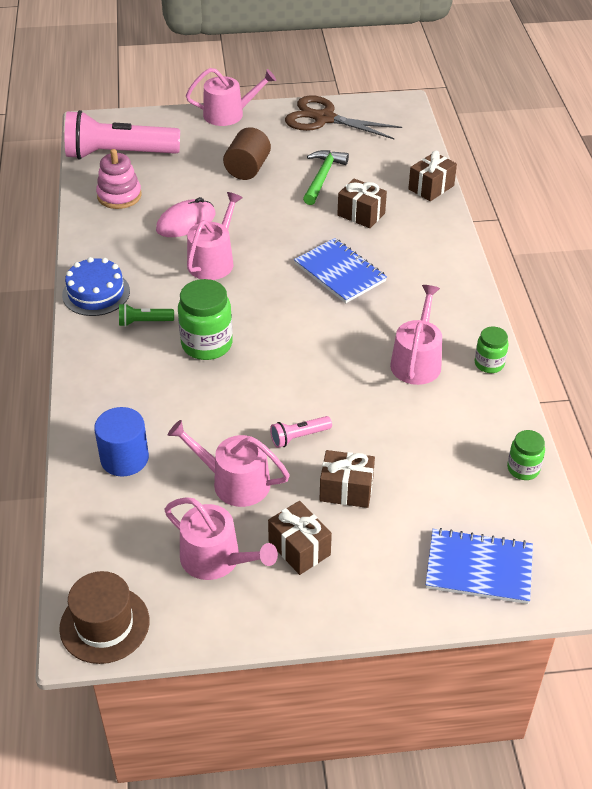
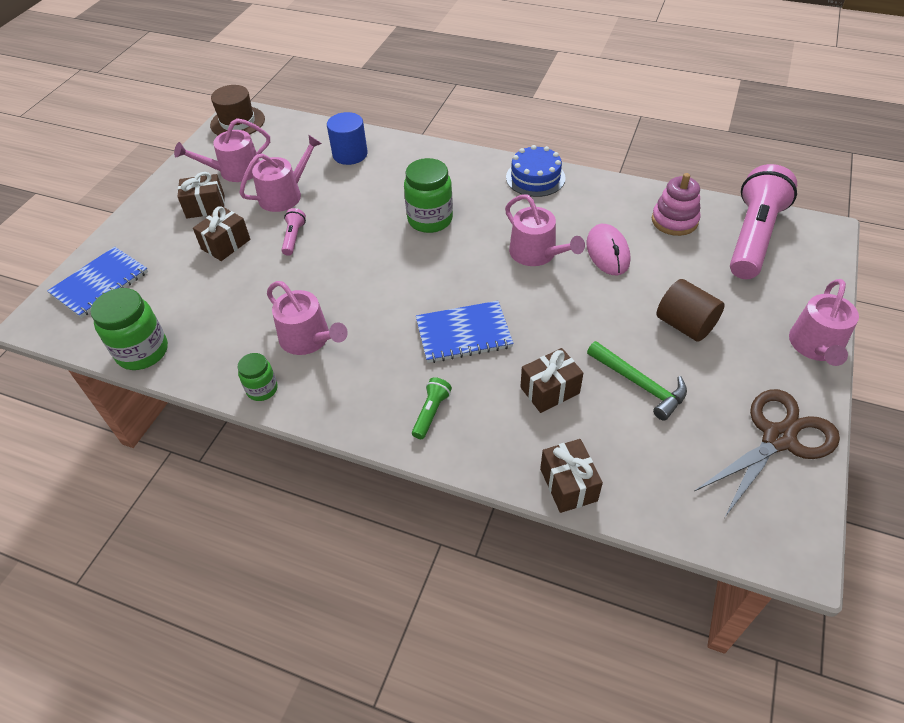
camera: 120 degrees right, 5 degrees up
green flashlight [119,303,174,327] -> green flashlight moved to [412,377,452,439]
green jar [507,430,545,480] -> green jar [91,288,168,370], size x1.73

